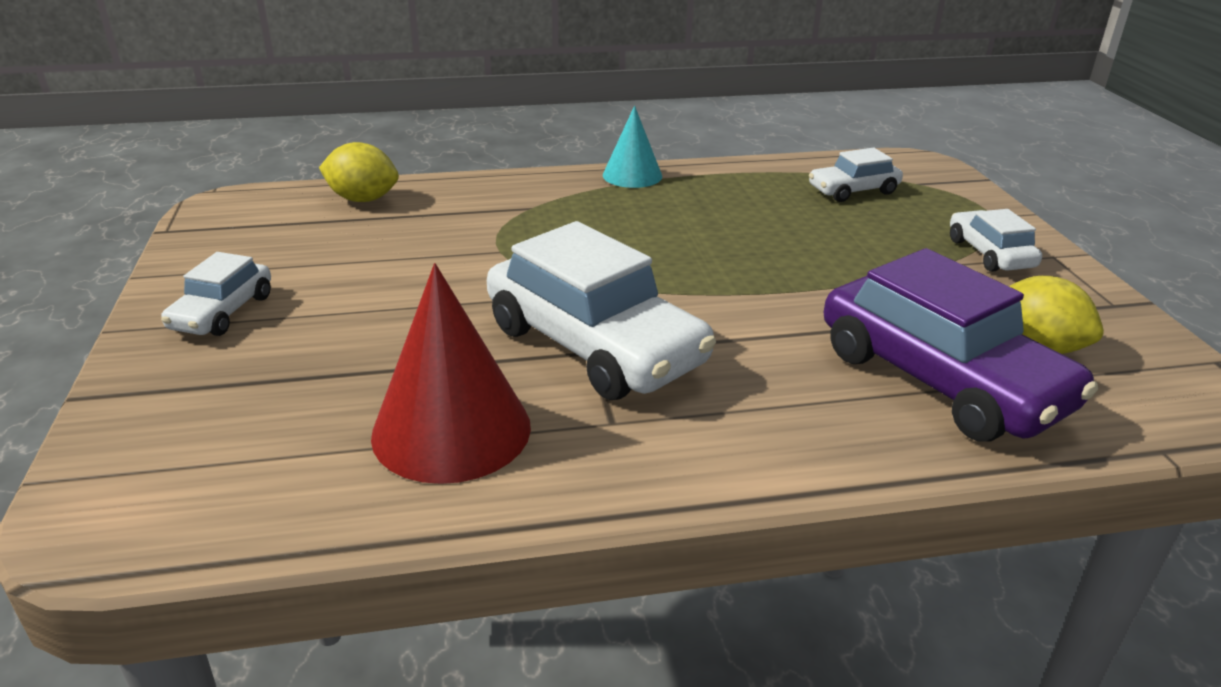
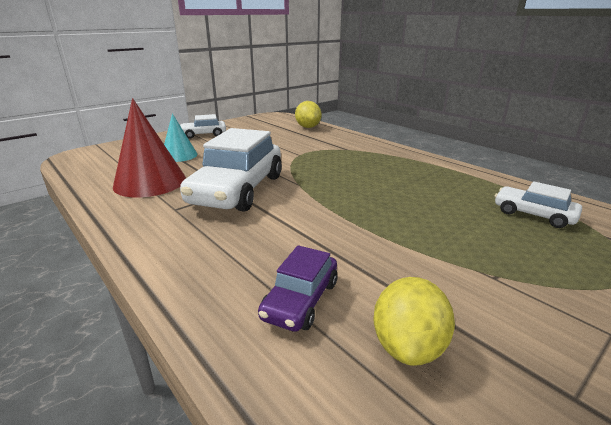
camera: 60 degrees right, 5 degrees down
turquoise cone [603,106,662,188] -> turquoise cone moved to [164,113,198,162]
purple car [824,248,1098,442] -> purple car [258,245,337,332], size x0.51
white car [950,209,1042,272] -> none

